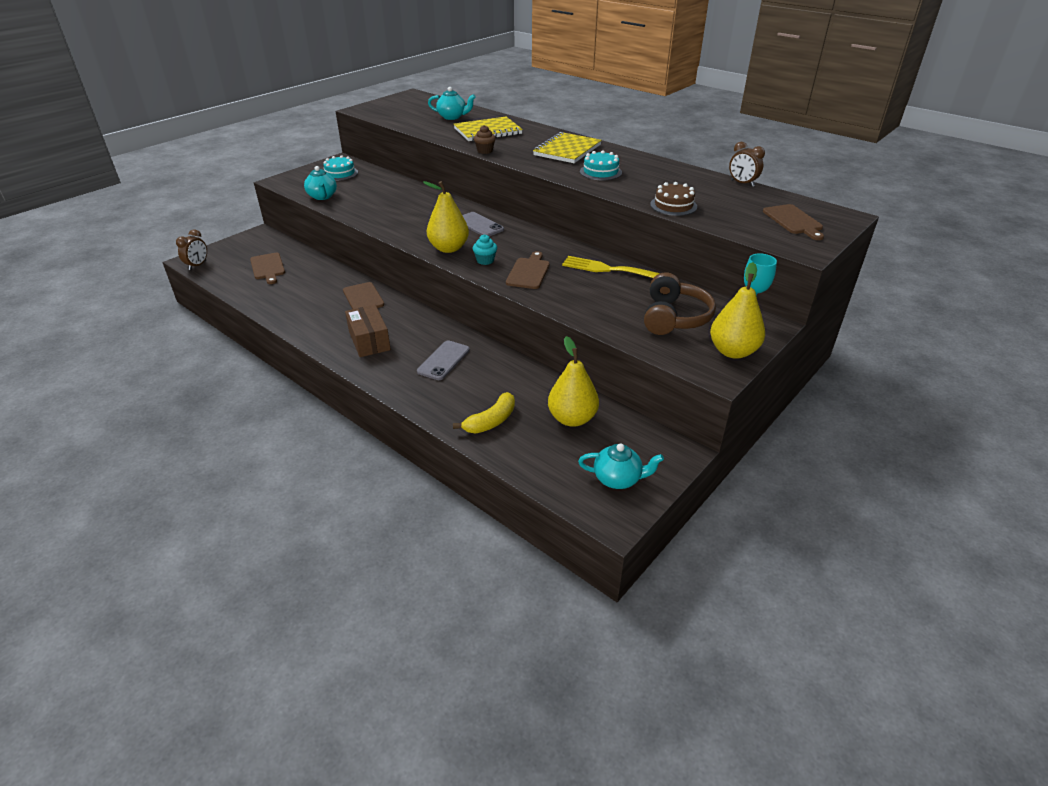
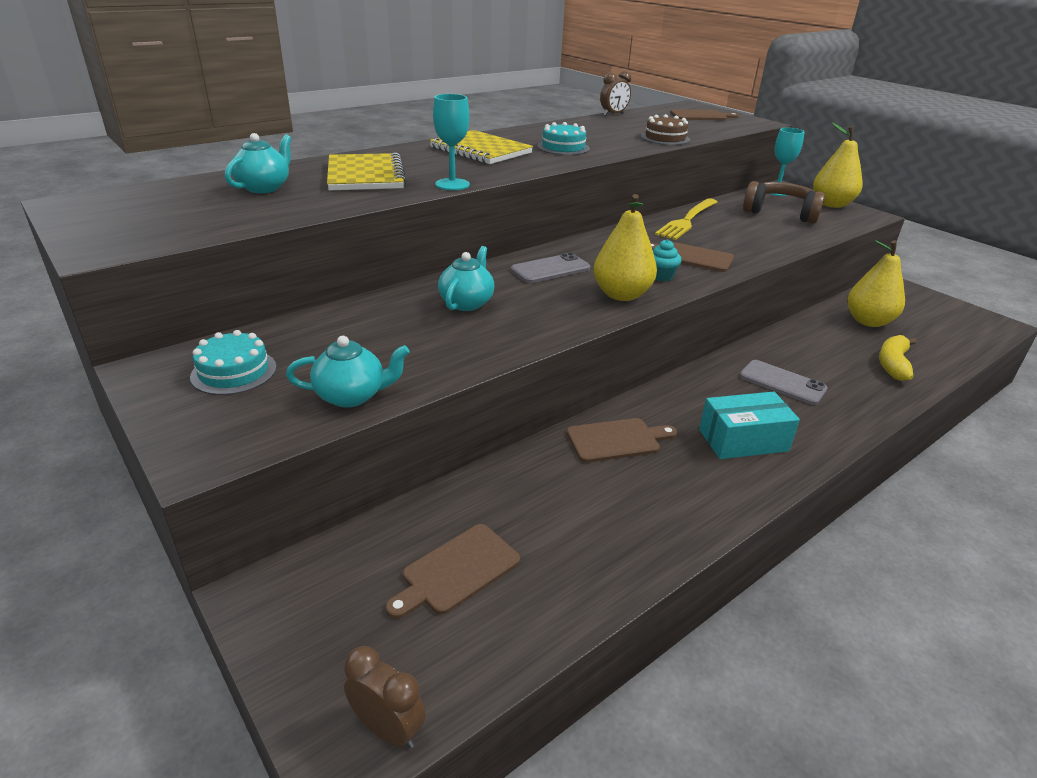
camera: 80 degrees left, 5 degrees down
brown cutting board [250,253,285,284] -> brown cutting board turned 150 degrees clockwise [386,524,520,619]
brown box [345,305,391,357] -> turquoise box [699,392,800,459]
yellow banana [453,392,515,433] -> yellow banana turned 120 degrees counterclockwise [879,335,917,381]
brown cupcake [474,125,496,154] -> turquoise goblet [433,94,470,190]
turquoise teapot [578,444,664,489] -> turquoise teapot moved to [438,246,494,311]

